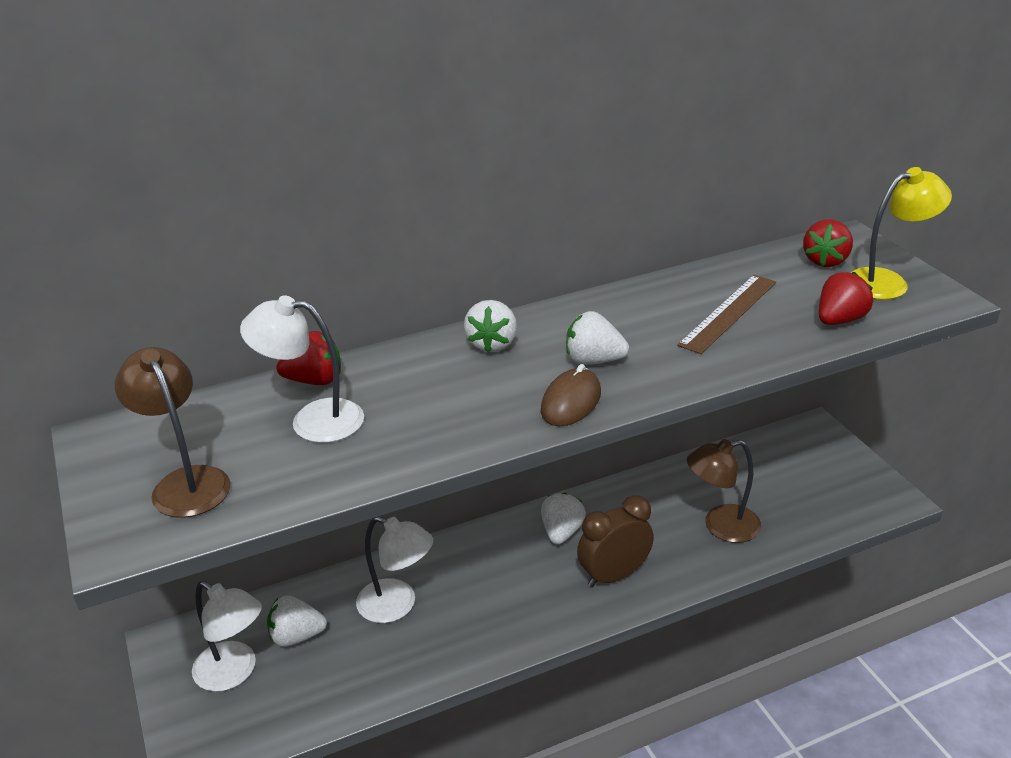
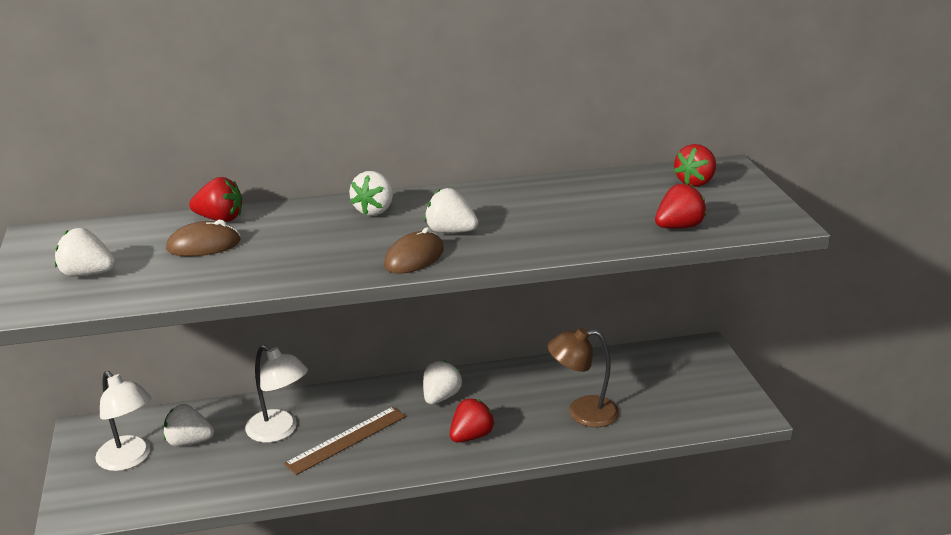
camera: 10 degrees right, 5 degrees down
brown lamp [115,347,230,518] -> white strawberry [55,228,115,277]
white lamp [240,296,364,443] -> brown mouse [166,220,241,257]
brown clock [577,495,654,587] -> red strawberry [450,398,495,442]
brown ruler [677,275,776,354] -> brown ruler moved to [284,406,406,475]
yellow lamp [850,167,952,300] -> none

